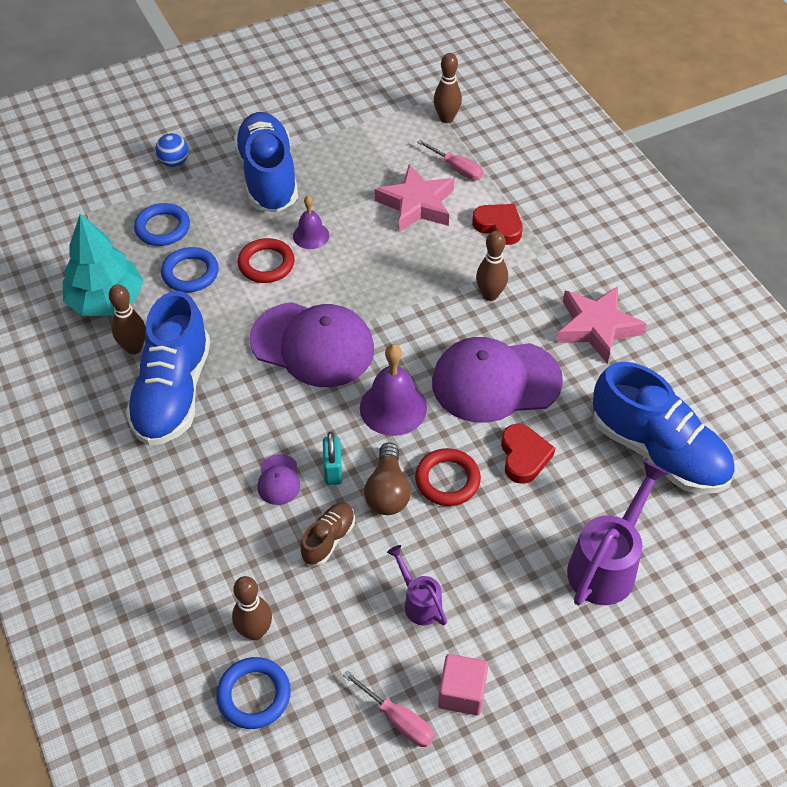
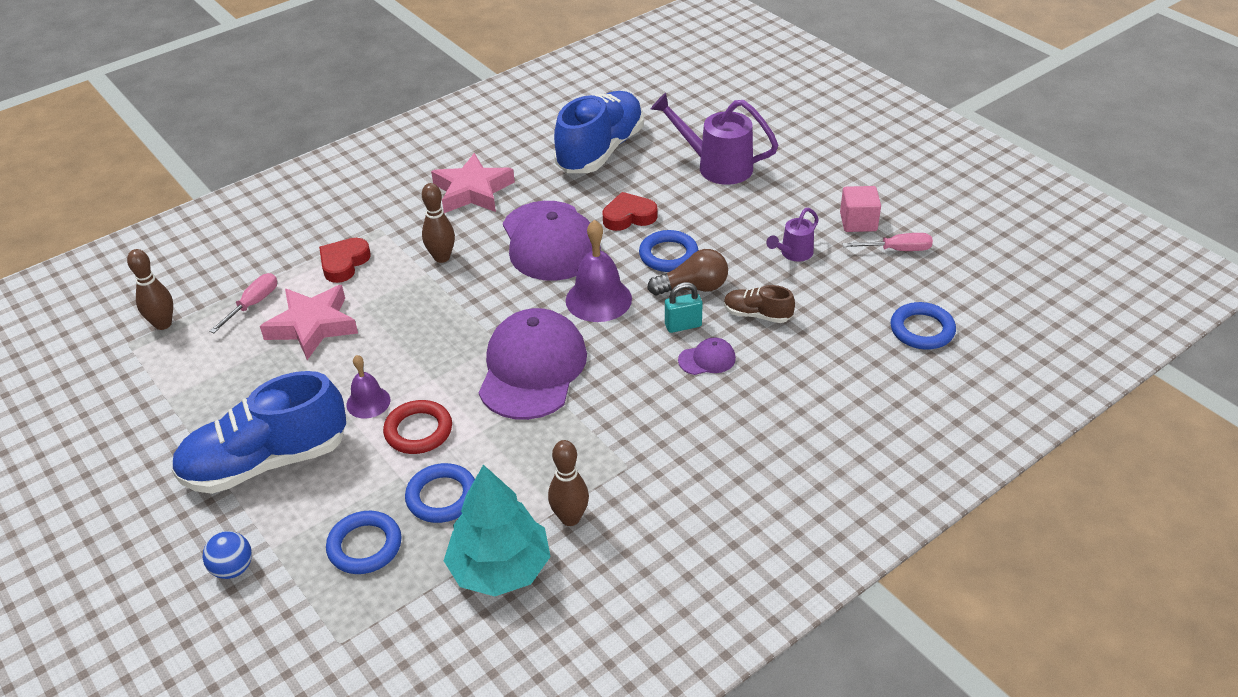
camera: 100 degrees left, 10 degrees down
blue shoe [126,291,210,446] -> none
brown bowling pin [232,576,272,640] -> none
pink screwdriver [343,670,434,747] -> pink screwdriver turned 60 degrees clockwise [842,233,933,251]
red ring [415,448,481,506] -> blue ring [639,230,698,272]

